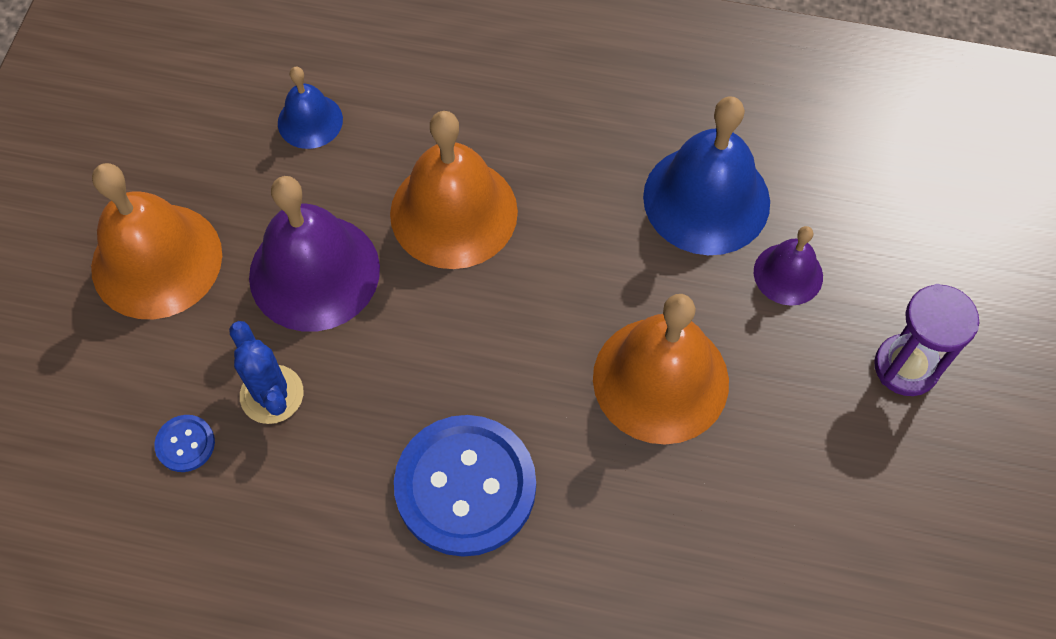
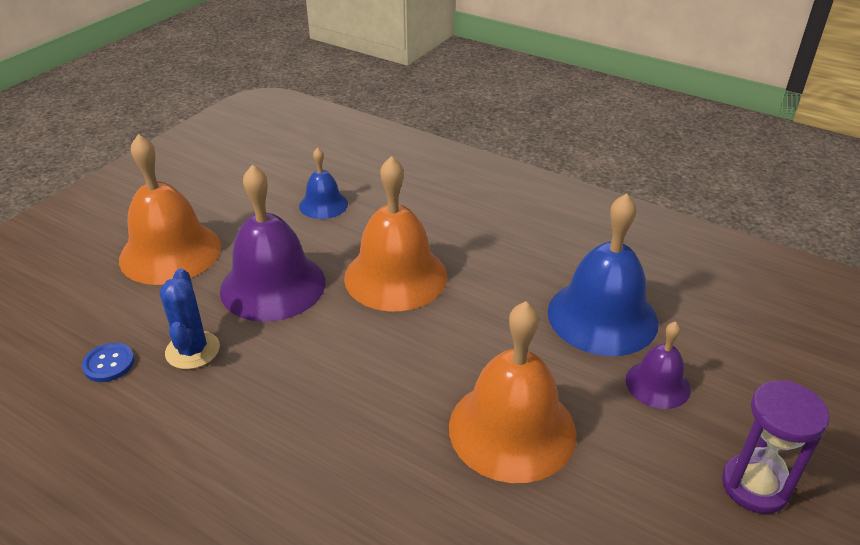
camera: 20 degrees right, 25 degrees down
blue button [394,415,536,557] -> none

